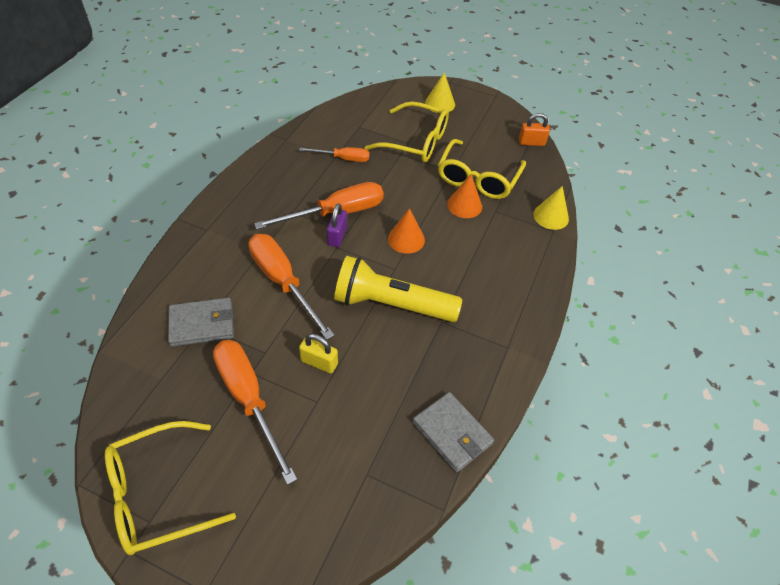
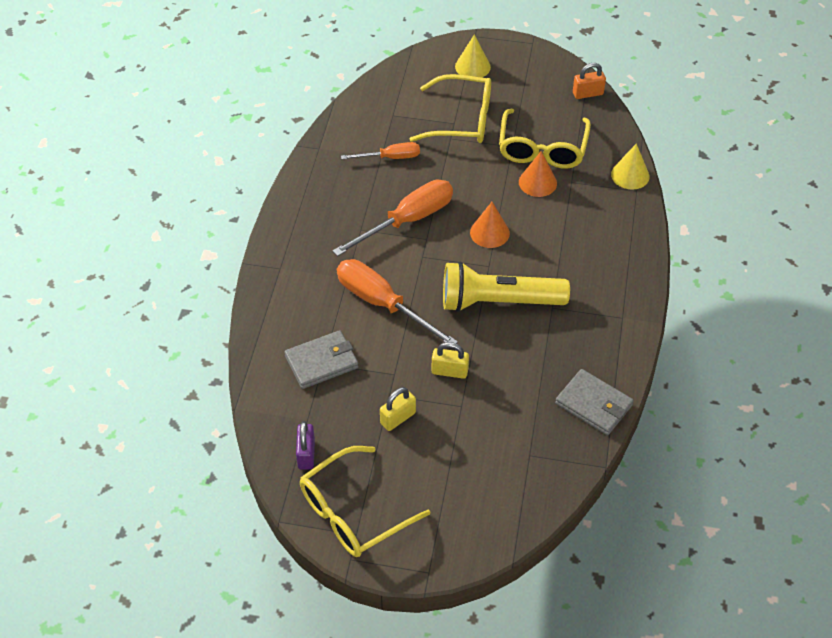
camera: 10 degrees left, 0 degrees up
orange screwdriver [213,340,297,485] -> yellow padlock [380,387,416,431]
purple padlock [327,204,347,247] -> purple padlock moved to [296,421,315,470]

